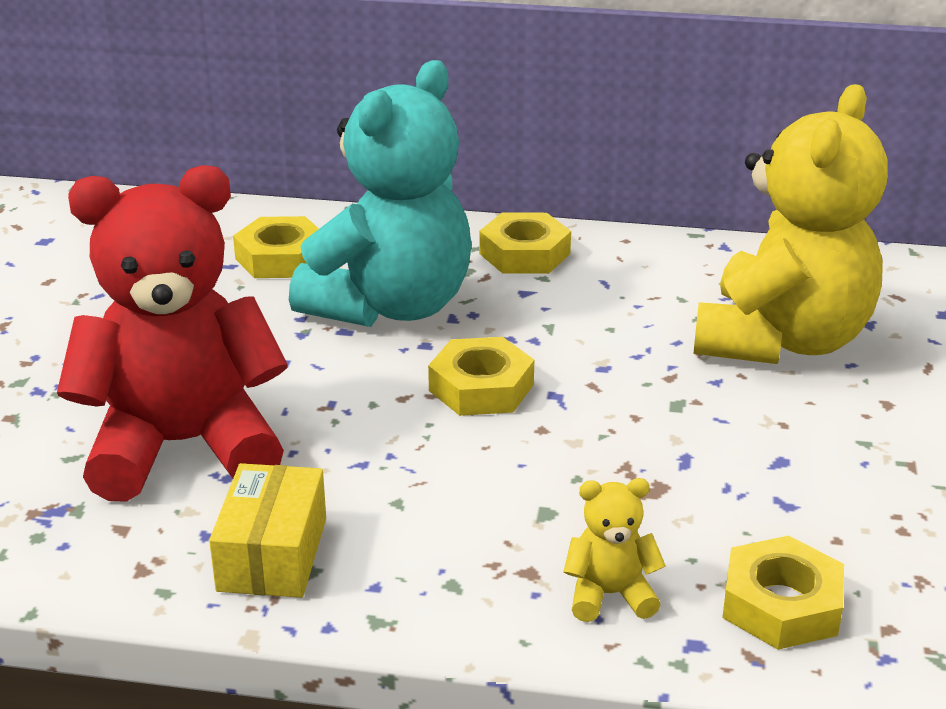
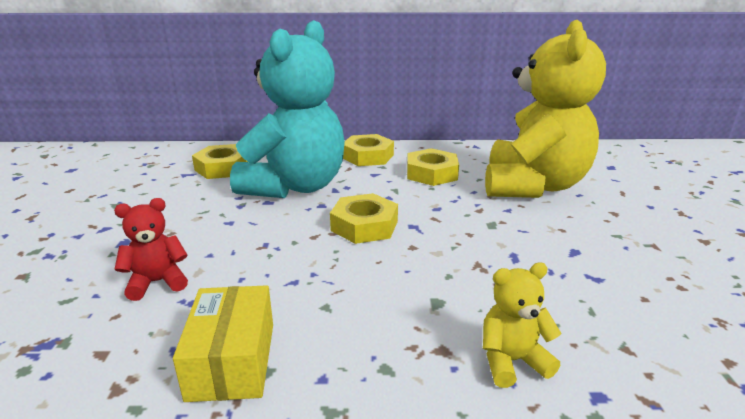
camera: 10 degrees left, 5 degrees down
red teddy bear [57,165,288,502] -> red teddy bear [114,198,188,301], size x0.41
yellow nut [722,536,844,650] -> yellow nut moved to [407,148,459,186]

